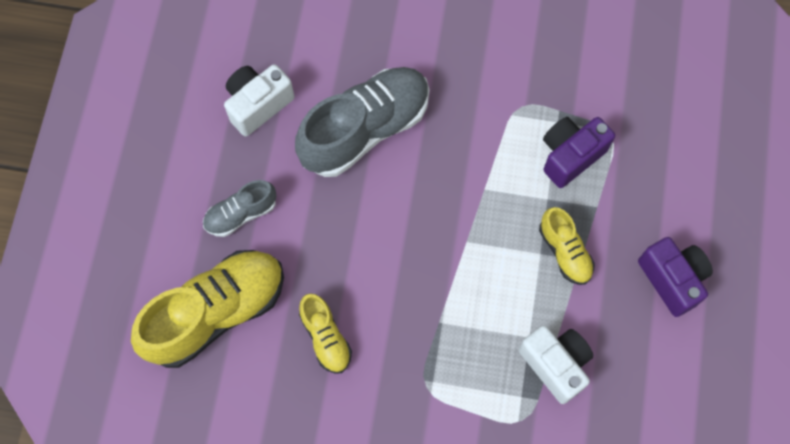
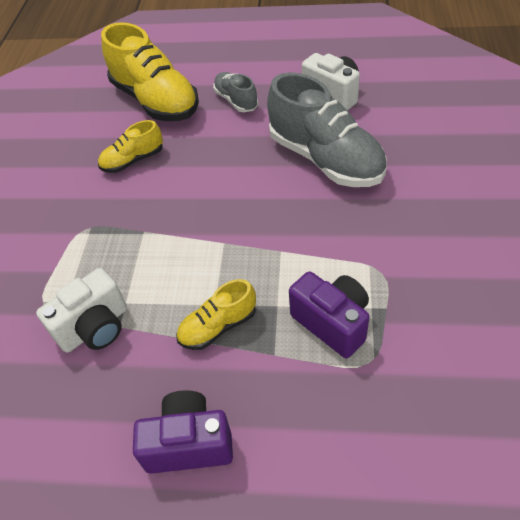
camera: 90 degrees right, 20 degrees down
purple camera [638,237,713,317] -> purple camera turned 150 degrees counterclockwise [133,390,233,474]

